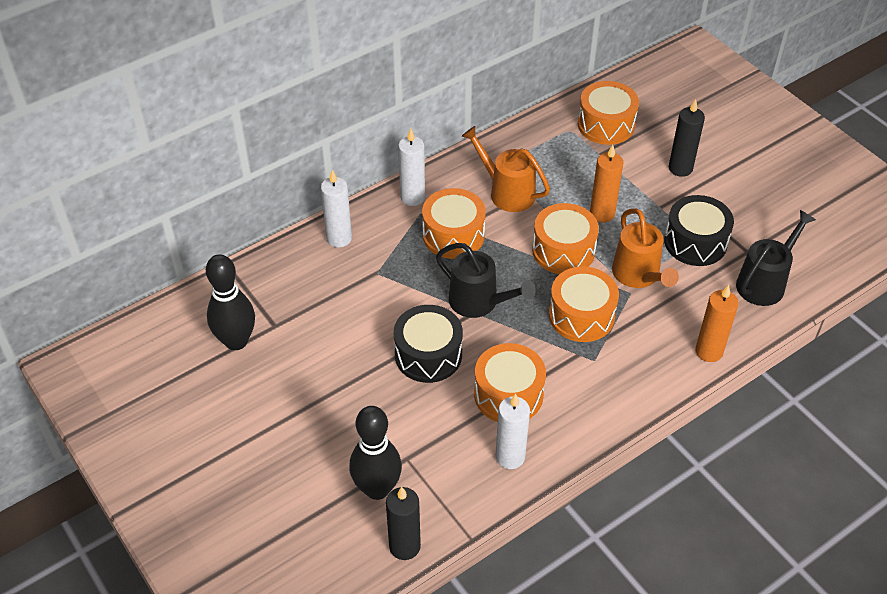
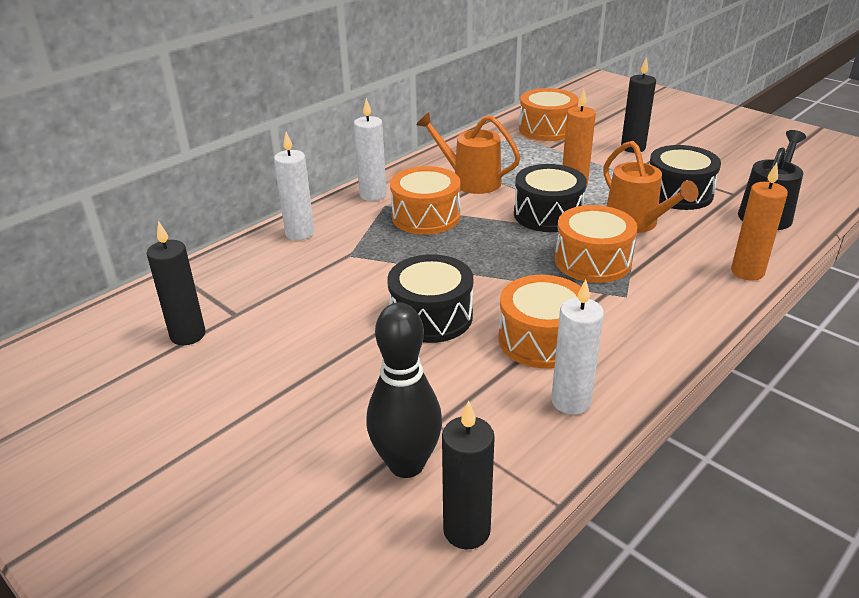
camera: 10 degrees left, 15 degrees down
black bowling pin [206,254,255,350] -> black candle [147,221,206,345]
black watering can [436,243,536,318] -> none
orange drum [532,203,599,274] -> black drum [514,164,587,232]

